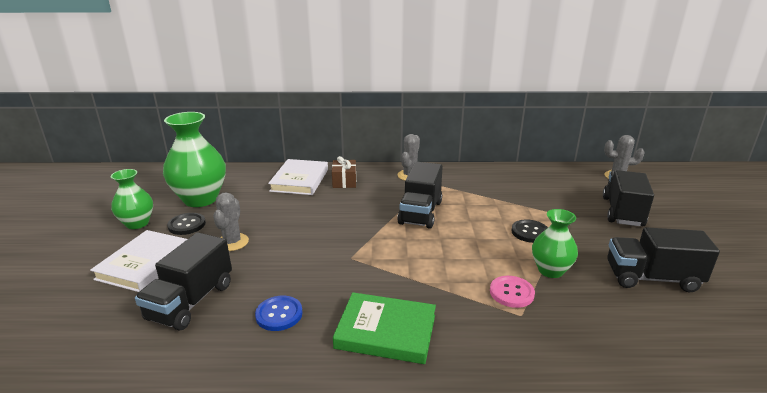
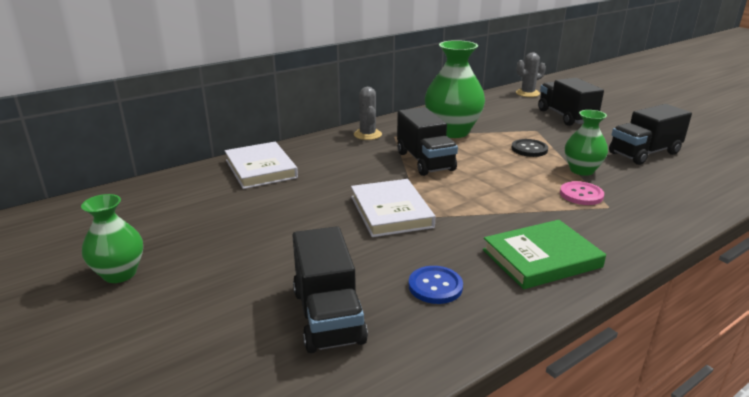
camera: 35 degrees left, 0 degrees up
white book [90,230,187,292] -> white book moved to [351,179,436,237]
green vase [163,112,226,207] -> green vase moved to [425,40,485,138]
black button [167,213,206,235] -> none
grey cactus [213,192,249,251] -> none
brown gift [332,156,356,188] -> none

